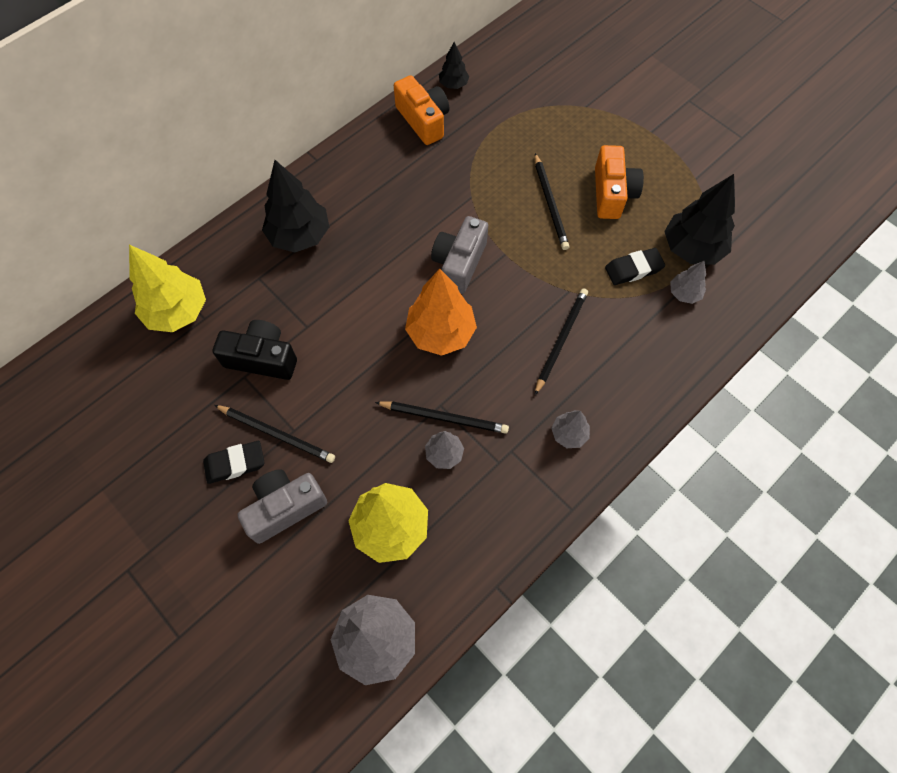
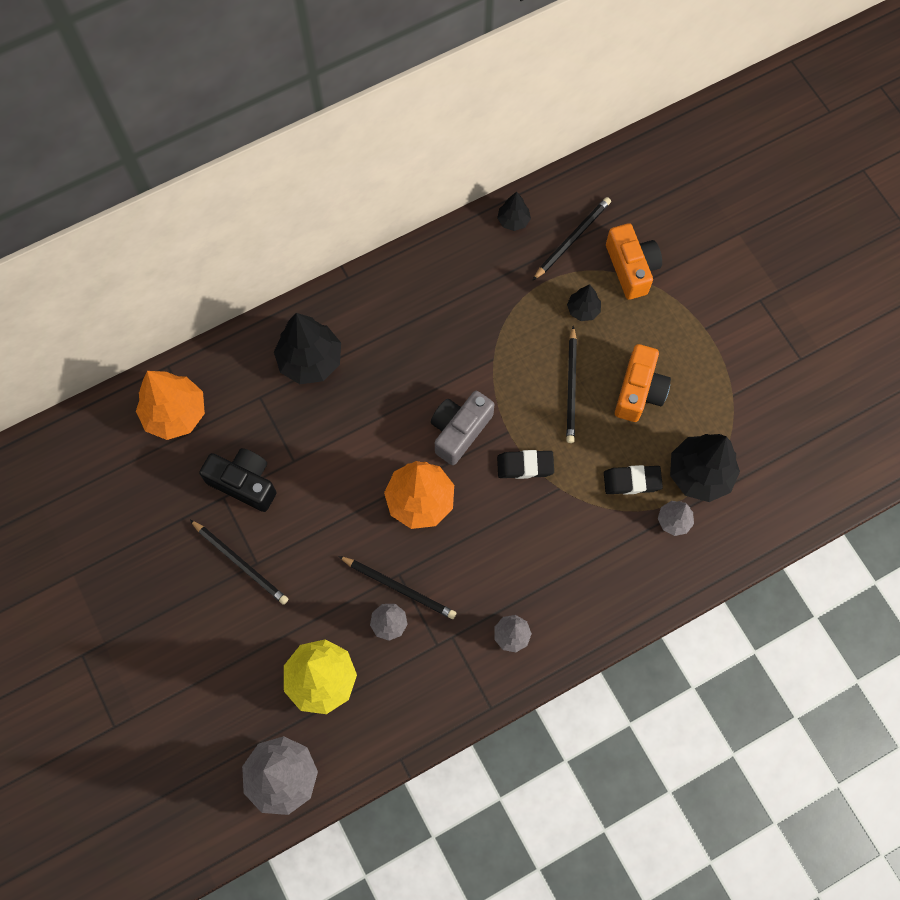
camera: 15 degrees right, 5 degrees up
yellow tree [129,245,206,332] -> orange tree [136,371,205,440]
black eraser [203,441,265,484] -> black eraser moved to [497,450,554,479]
grey camera [237,469,327,544] -> none
orange camera [394,75,449,145] -> orange camera moved to [606,223,662,300]
black pencil [535,288,588,395] -> black pencil moved to [532,197,611,281]
none -> black tree [567,284,601,321]

